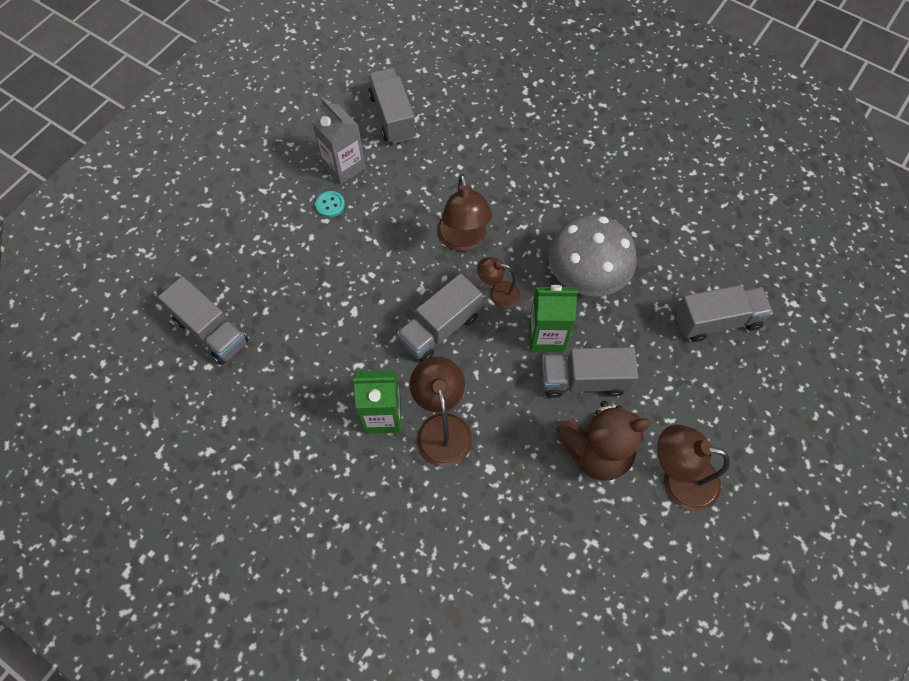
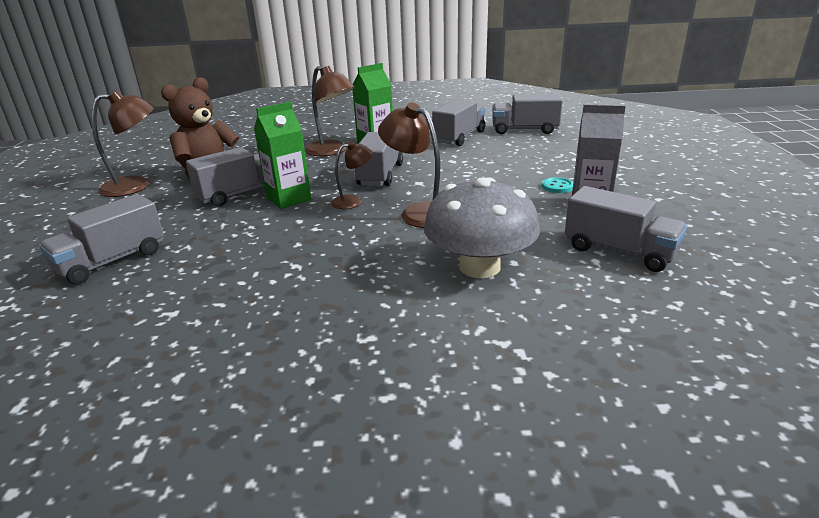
camera: 145 degrees right, 35 degrees down
grey mushroom [548,215,637,297] -> grey mushroom moved to [424,177,540,278]
none -> grey truck [432,99,485,146]

